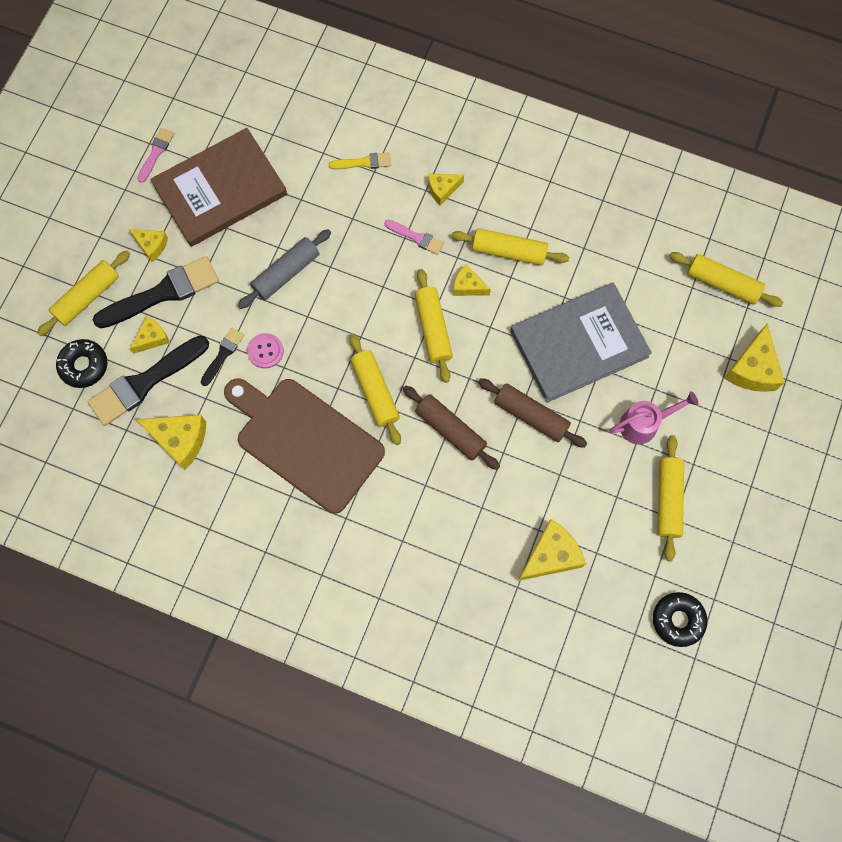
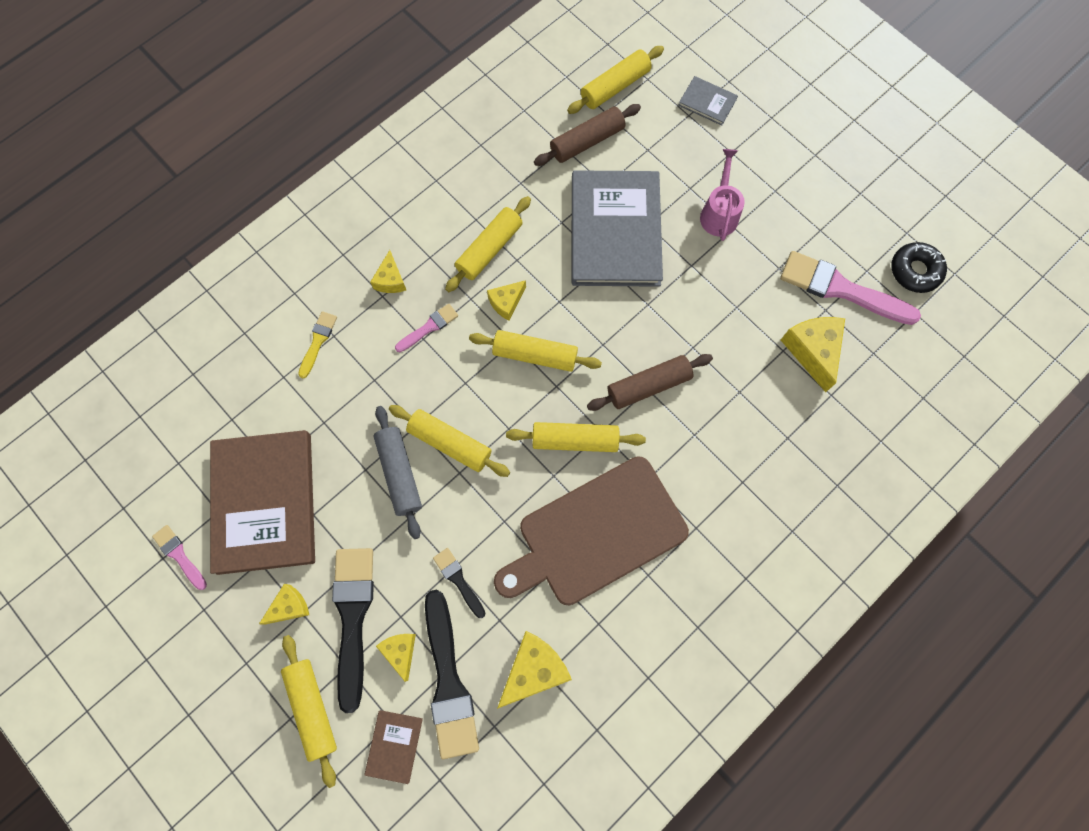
camera: 65 degrees left, 0 degrees up
black donut [56,339,107,388] -> brown book [365,710,423,784]
pink button [247,333,284,369] -> none
brown rolling pin [478,378,587,448] -> brown rolling pin moved to [534,104,641,166]
yellow rolling pin [658,435,684,561] -> yellow rolling pin moved to [389,405,510,477]
yellow cheese [724,324,785,392] -> grey book [678,76,738,126]
none -> pink brush [780,251,921,325]

